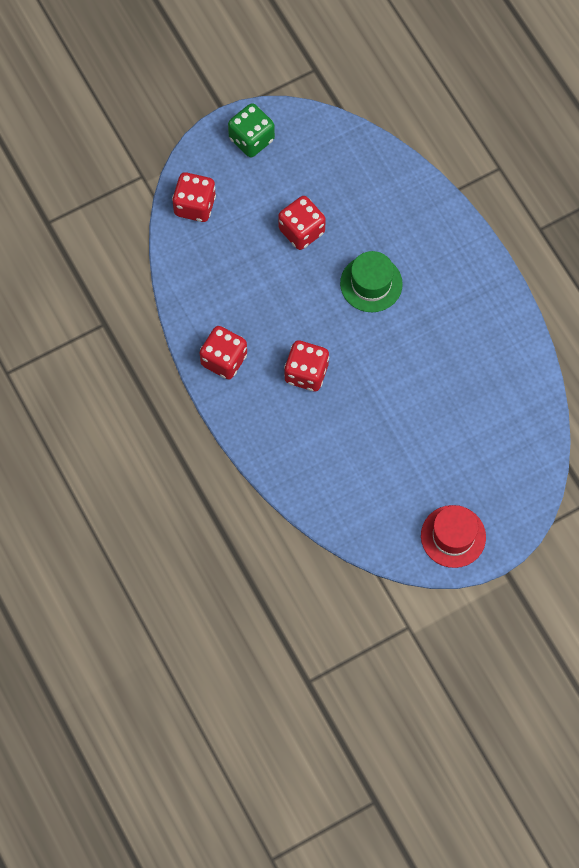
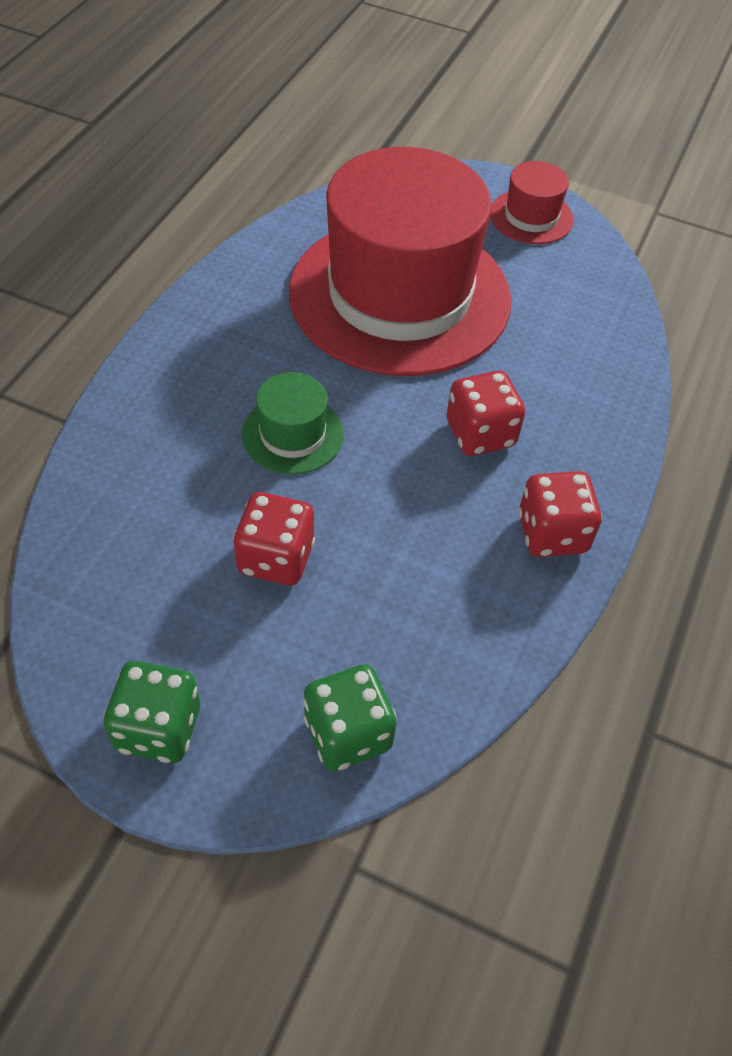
camera: 130 degrees left, 15 degrees down
red dice [172,172,216,222] -> green dice [303,664,397,771]
none -> red hat [289,147,512,376]

